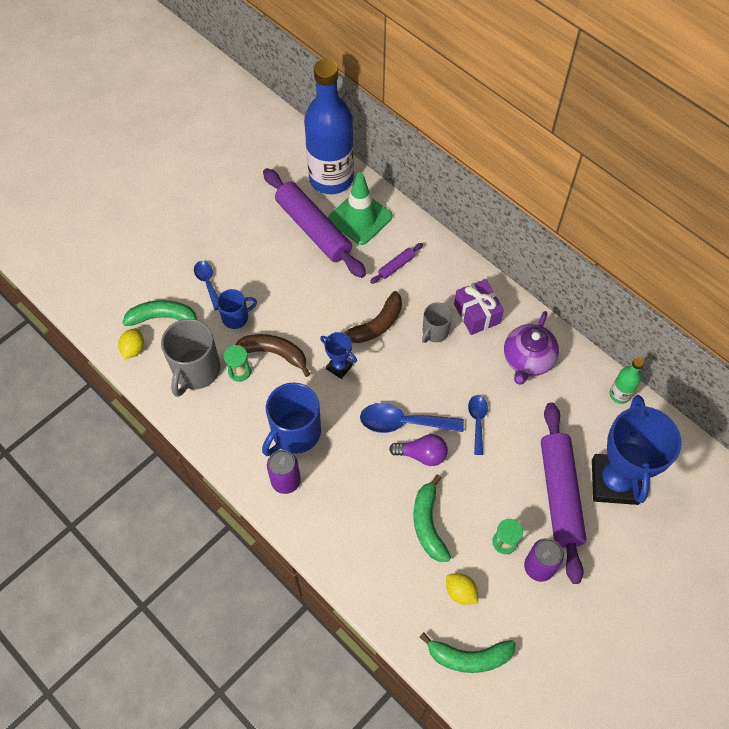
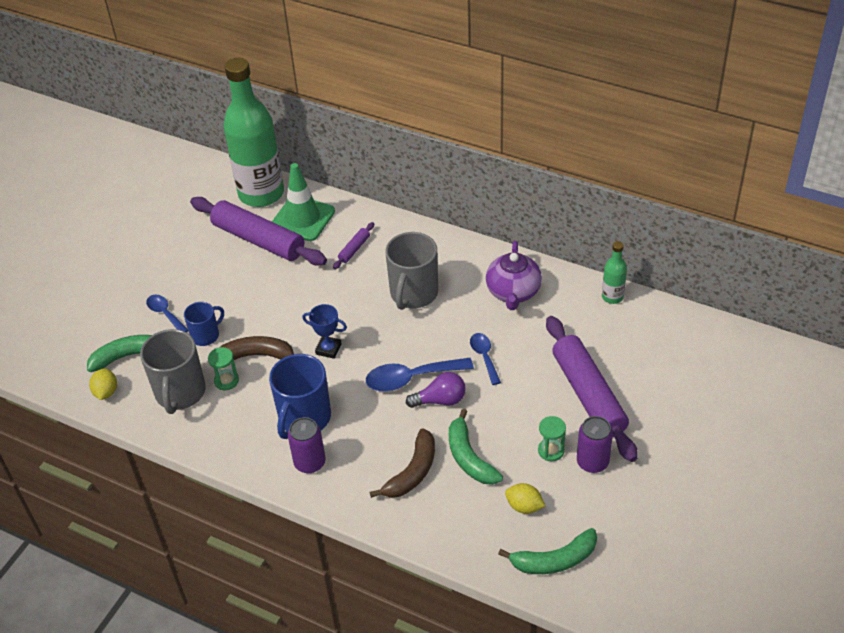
camera: 15 degrees left, 15 degrees down
blue bottle [304,59,354,194] -> green bottle [223,58,284,207]
brown banana [334,291,402,343] -> brown banana moved to [370,428,435,498]
grey mug [422,303,452,343] -> grey mug [385,232,438,310], size x1.74
purple gift [454,279,504,335] -> none
blue trophy [592,395,682,505] -> none

